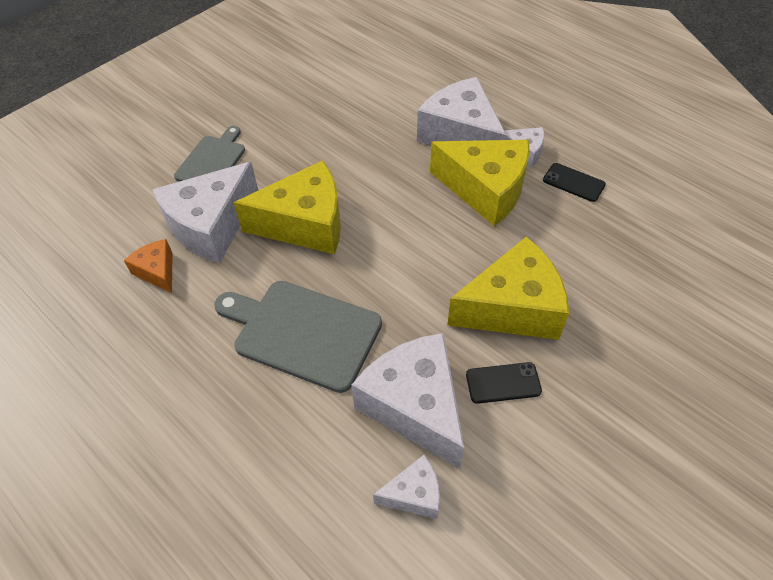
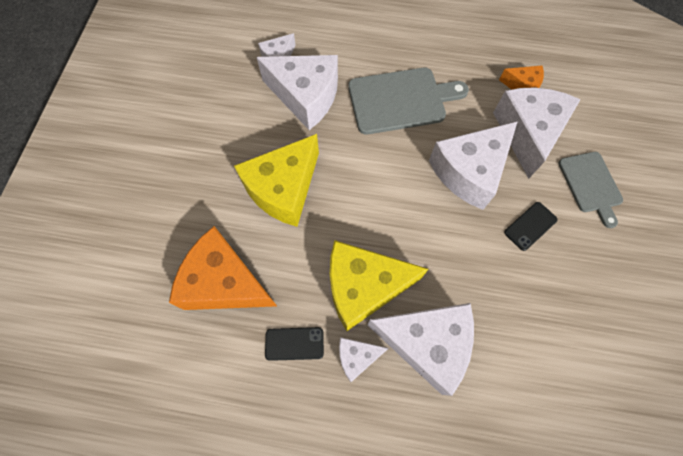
camera: 145 degrees right, 15 degrees up
yellow cheese [234,160,341,255] -> white cheese [429,121,518,210]
black phone [466,362,542,404] -> black phone moved to [504,202,558,251]
none -> orange cheese [169,226,277,310]

